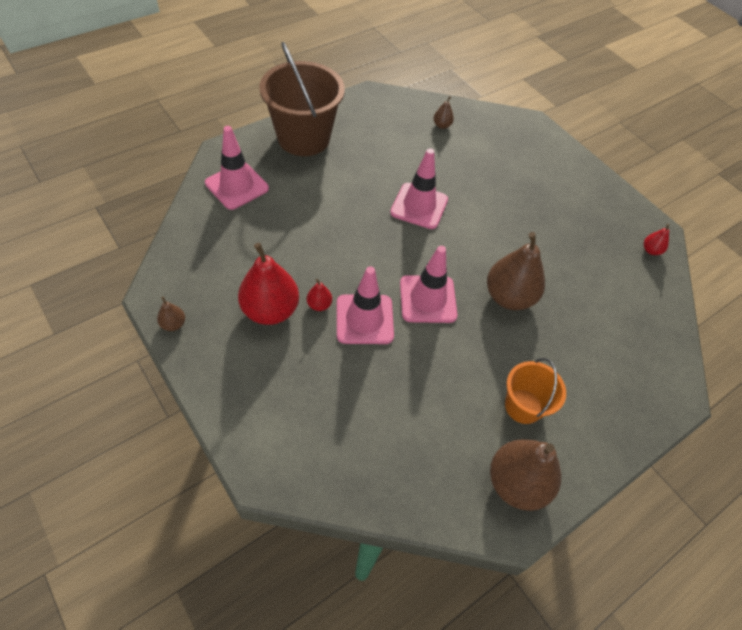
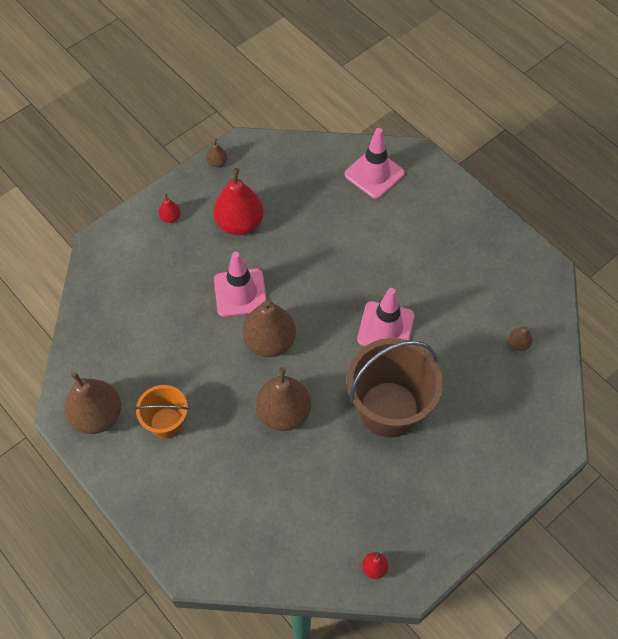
camera: 90 degrees right, 5 degrees up
brown bucket [259,42,345,156] -> brown bucket moved to [347,338,443,437]
red pear [307,278,332,311] -> red pear moved to [159,194,181,223]
pink traffic cone [400,246,457,323] -> brown pear [242,300,296,357]

